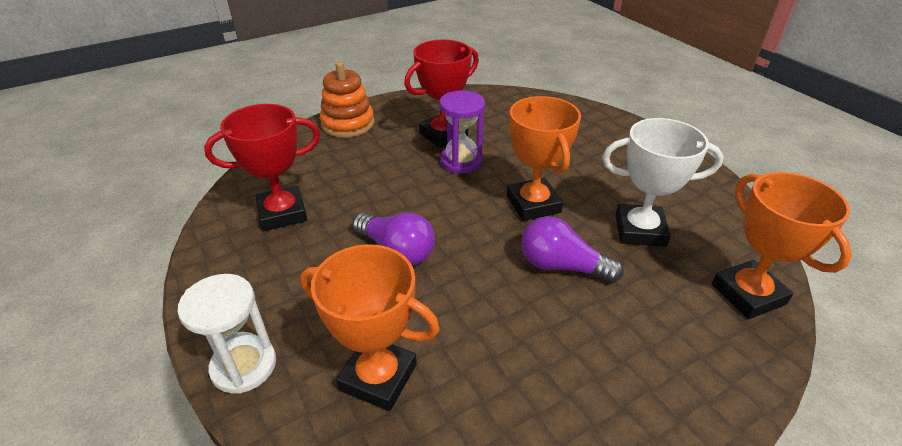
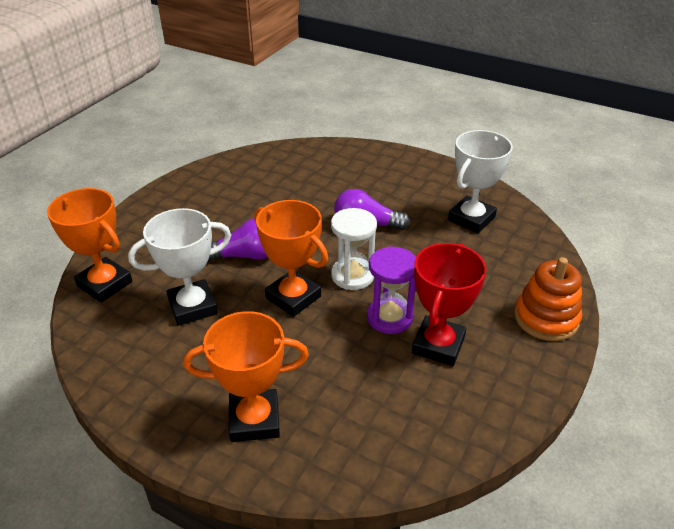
camera: 150 degrees right, 0 degrees up
white hourglass [177,274,276,394] -> white hourglass moved to [331,208,377,290]
red trophy [204,104,320,231] -> white trophy [448,130,513,234]
orange trophy [300,244,440,411] -> orange trophy moved to [183,311,309,442]

